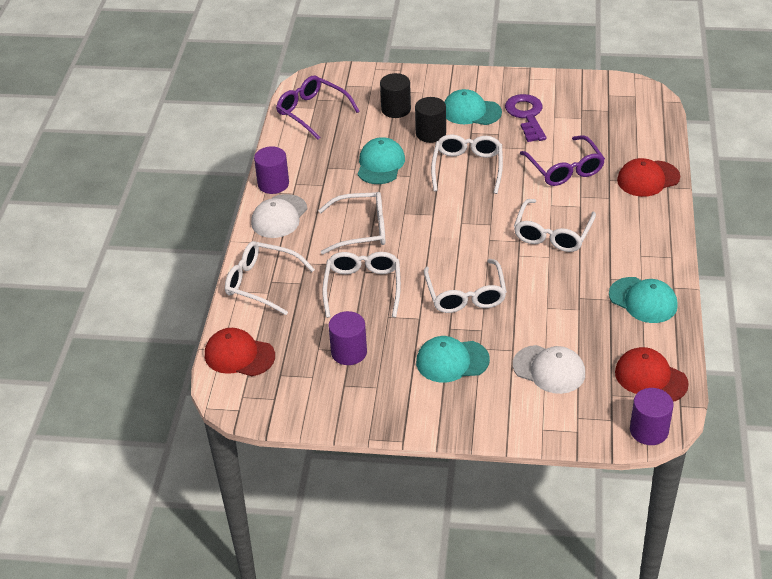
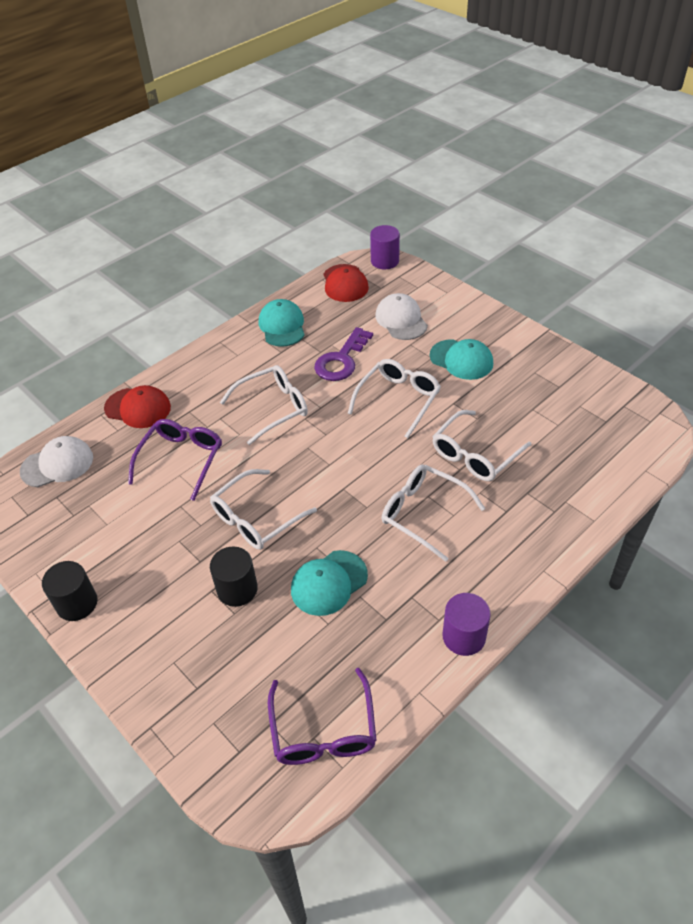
camera: 140 degrees left, 5 degrees up
red cap [205,328,275,376] -> none
white glasses [225,241,315,315] -> none
white cap [251,194,307,238] -> white cap moved to [20,436,93,487]
purple cylinder [328,311,367,365] -> none
black cylinder [380,73,411,118] -> black cylinder moved to [42,561,98,621]
turquoise cap [444,89,502,125] -> none
purple key [505,94,546,142] -> purple key moved to [314,327,373,381]

